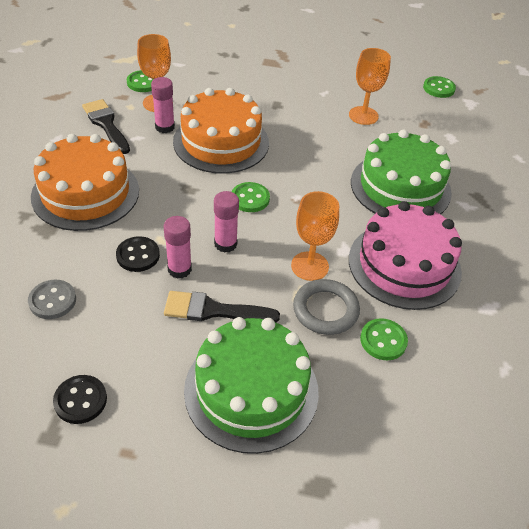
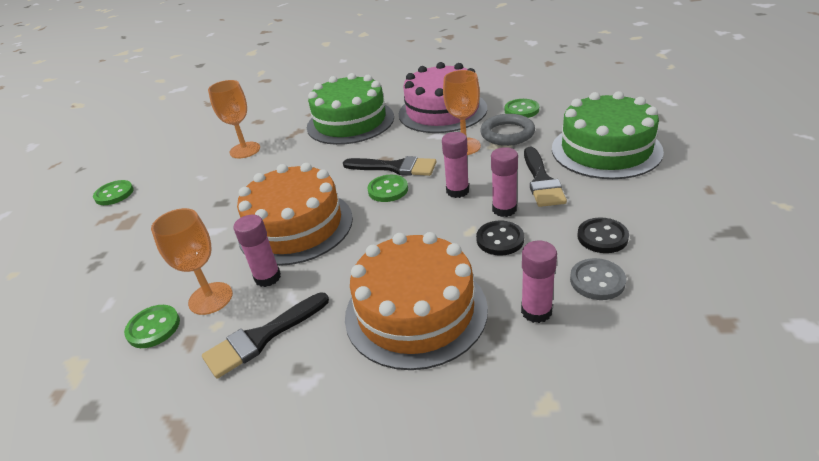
camera: 90 degrees left, 10 degrees down
black button [53,375,107,424] -> black button moved to [578,218,629,253]
green button [423,76,456,98] -> green button moved to [93,180,134,205]
none -> black brush [343,156,436,176]
none -> pink glue stick [521,241,557,323]

